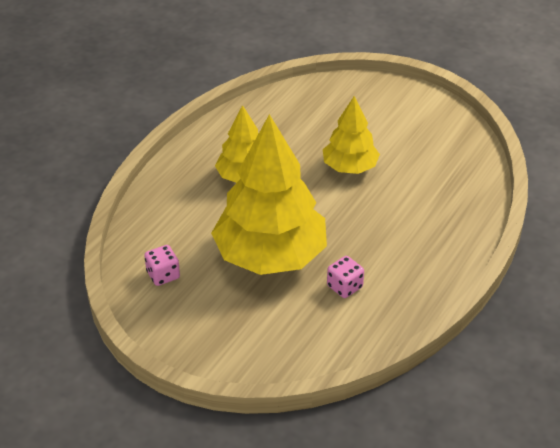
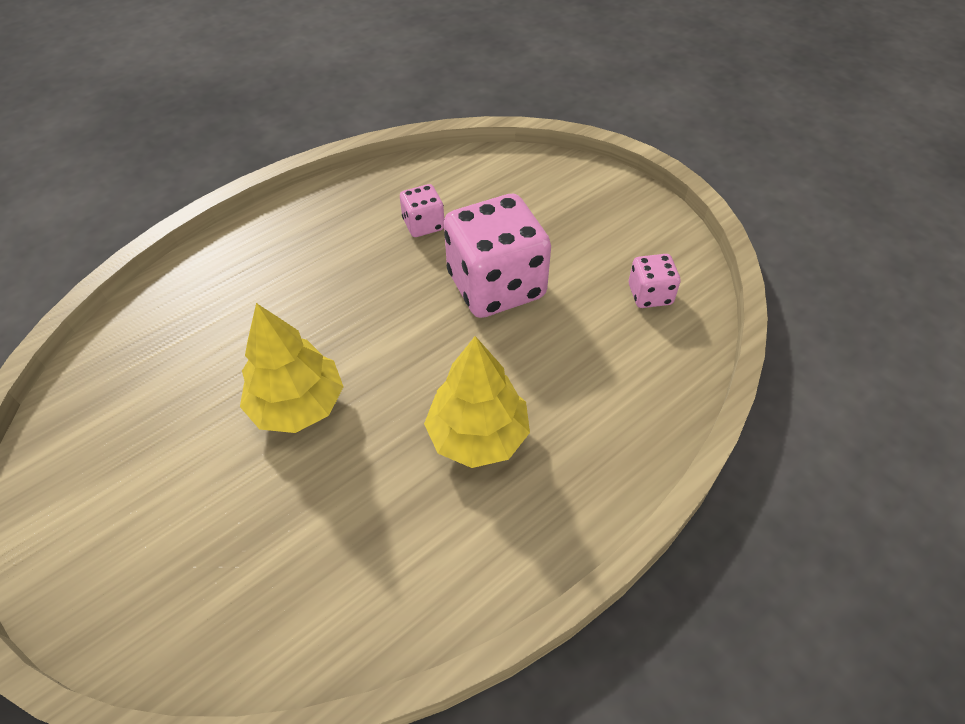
camera: 160 degrees left, 10 degrees up
yellow tree [211,114,327,275] -> pink dice [444,194,551,318]

